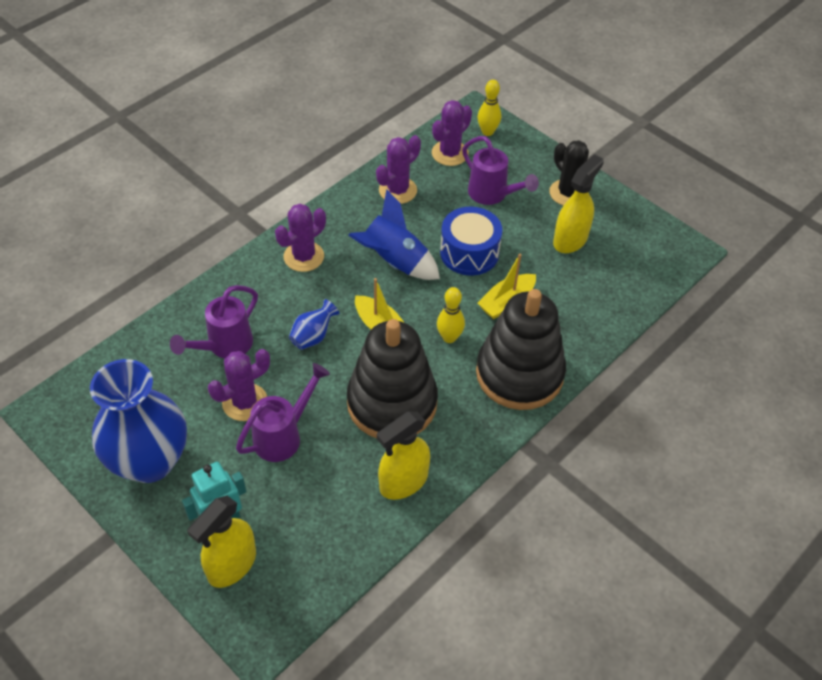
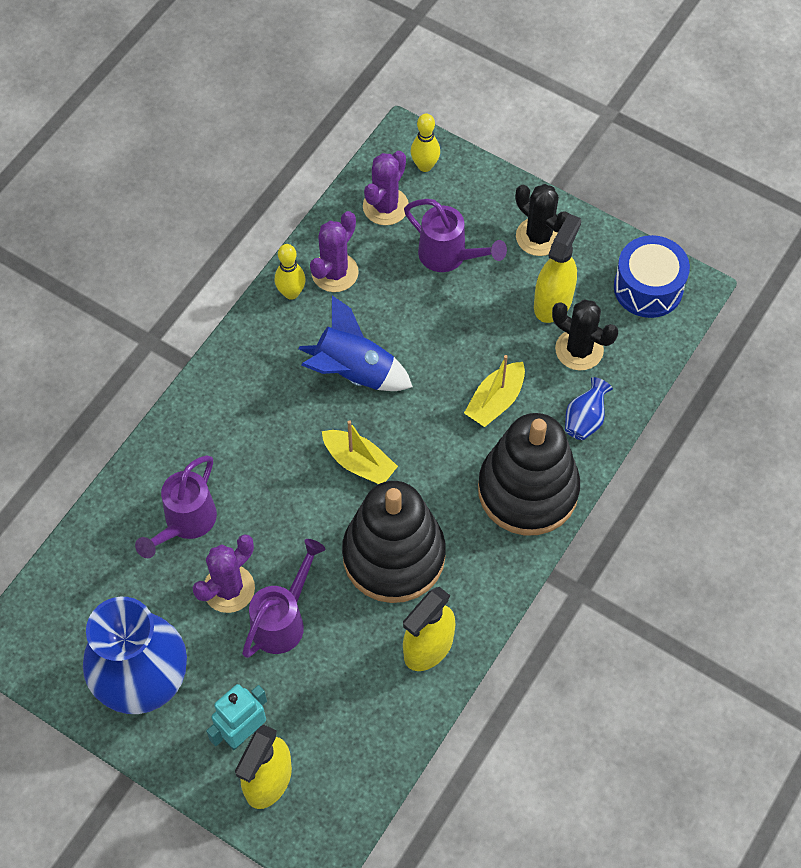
camera: 10 degrees left, 10 degrees up
purple cactus [275,204,326,272] -> none
blue vase [289,299,339,350] -> blue vase moved to [565,377,613,440]
yellow bowling pin [437,287,465,343] -> yellow bowling pin moved to [275,244,306,300]
blue drum [440,207,502,275] -> blue drum moved to [614,235,690,318]
none -> black cactus [552,300,618,370]

